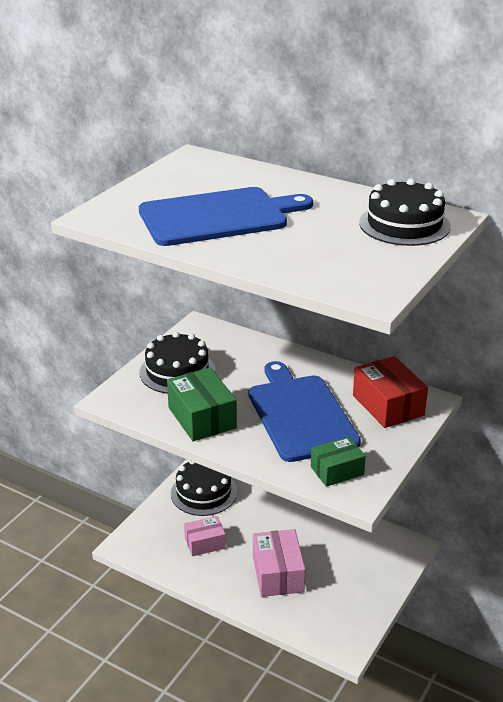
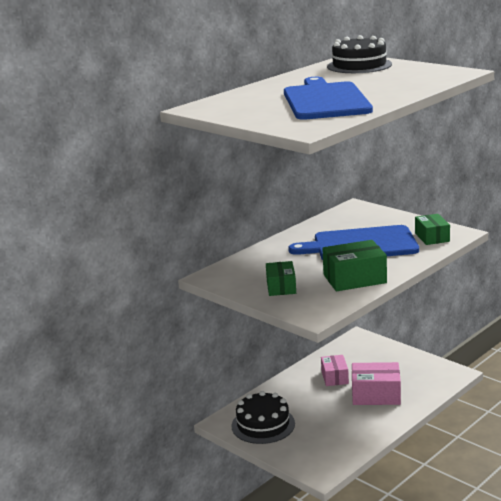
camera: 75 degrees left, 10 degrees down
black cake [140,332,215,394] -> green box [266,261,296,296]
pink box [184,516,226,556] -> pink box moved to [321,355,349,386]
red box [353,356,428,428] -> none

